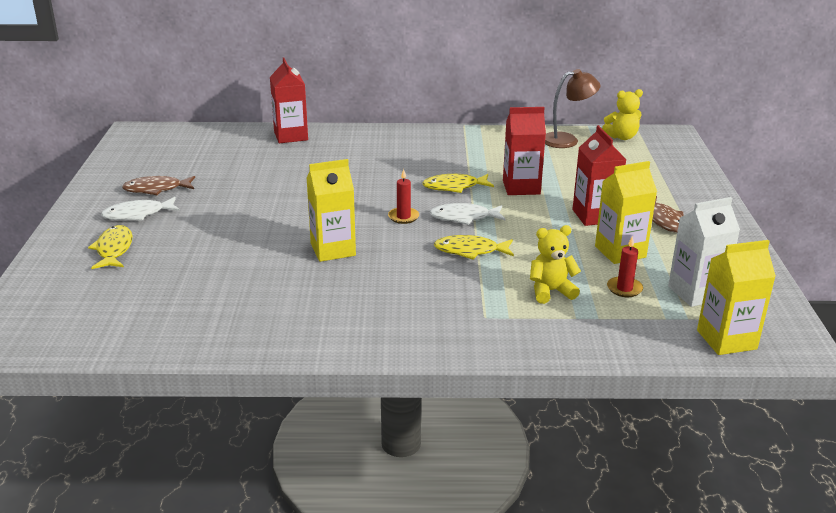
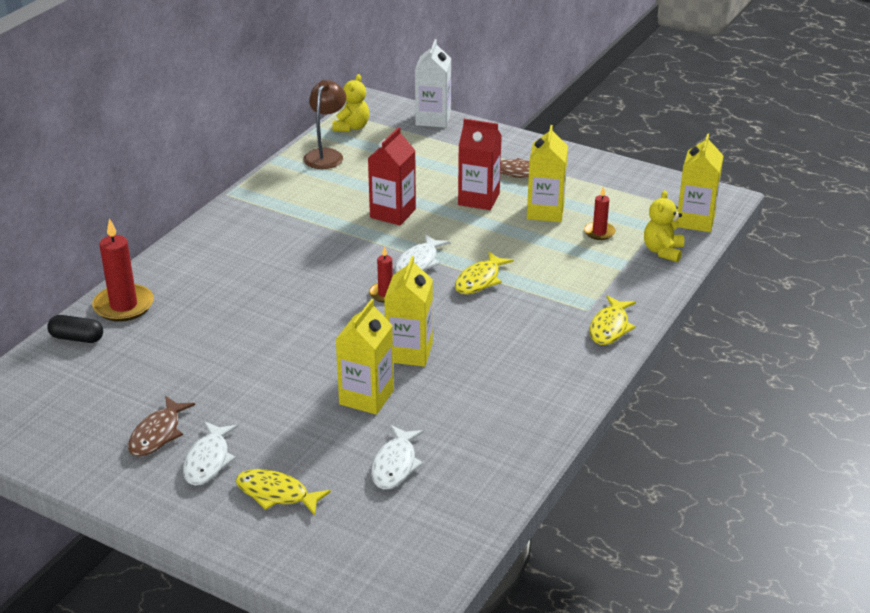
camera: 60 degrees left, 5 degrees up
red carton [270,58,308,143] -> red candle [92,218,154,322]
yellow fish [422,174,494,193] -> yellow fish moved to [590,295,636,345]
yellow teddy bear [530,225,581,304] -> yellow teddy bear moved to [644,190,684,262]
white carton [668,197,740,307] -> white carton moved to [415,39,451,128]
none -> black capsule [47,315,103,343]
none -> yellow carton [335,299,394,415]
none -> white fish [371,425,424,490]

